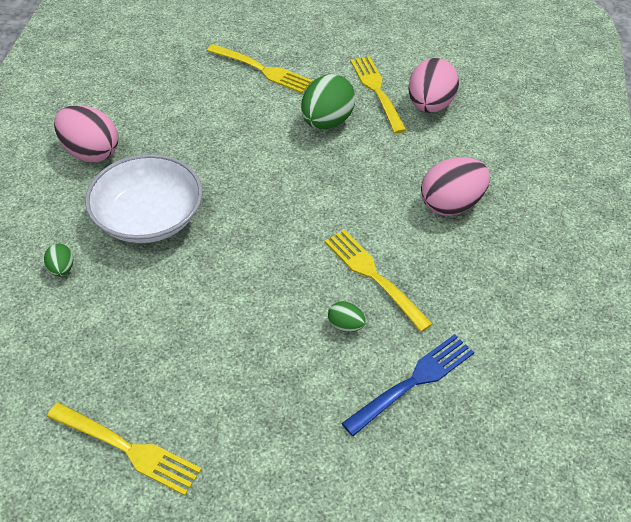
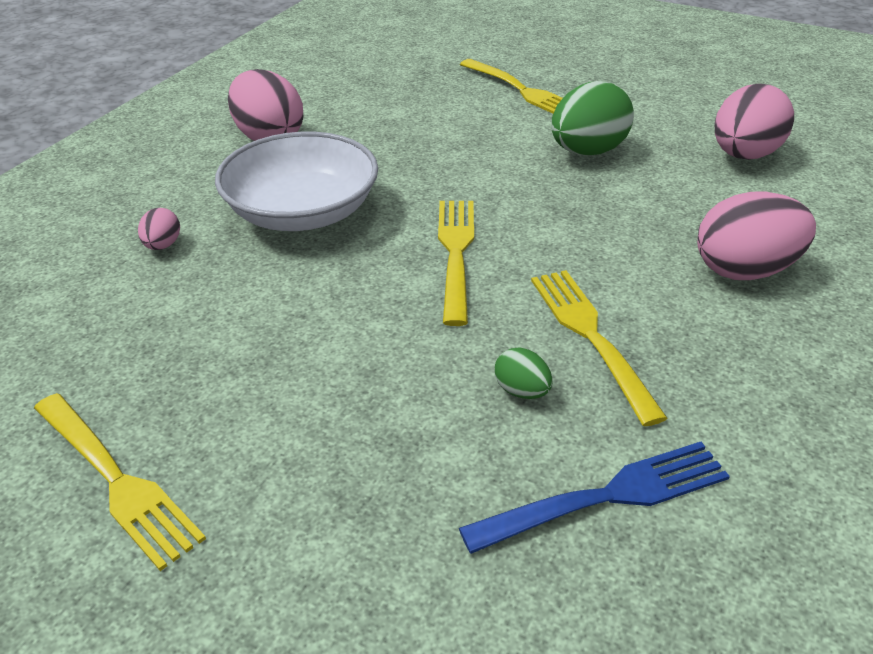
camera: 20 degrees right, 10 degrees down
green egg [44,244,73,276] -> pink egg [138,208,180,250]
yellow fork [350,56,407,134] -> yellow fork moved to [438,201,474,326]

